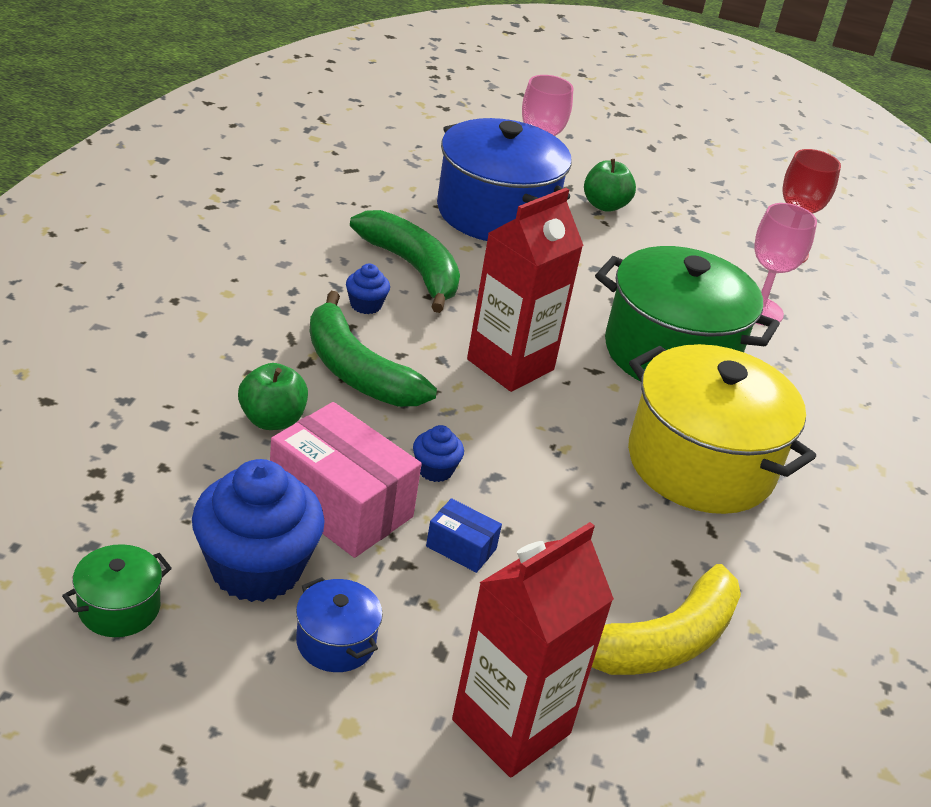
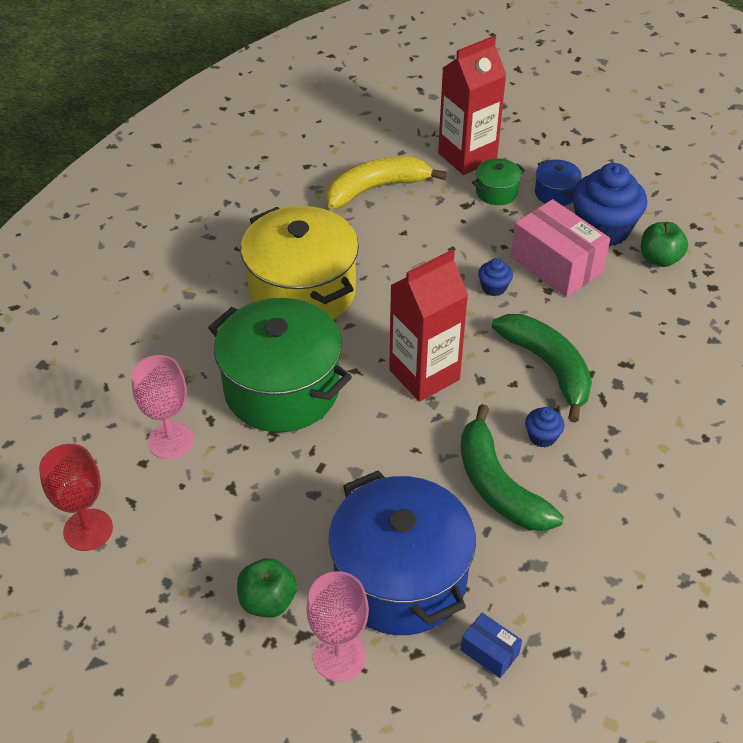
camera: 165 degrees left, 10 degrees up
green pot [62,544,172,637] -> green pot moved to [472,158,525,205]
green apple [238,363,308,430] -> green apple moved to [641,222,688,267]
blue box [426,498,502,573] -> blue box moved to [461,613,522,678]

